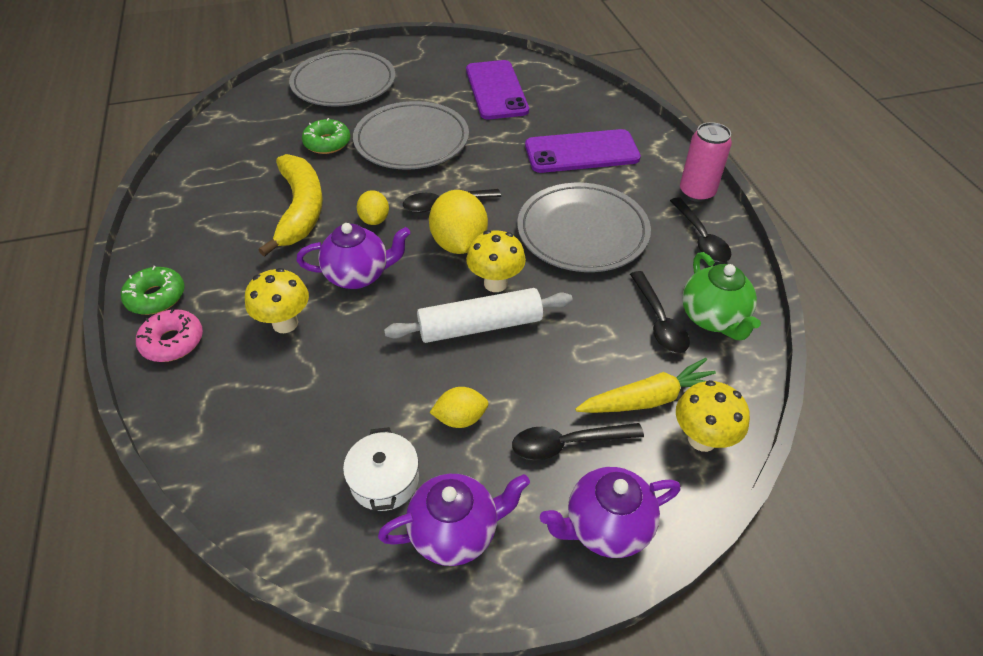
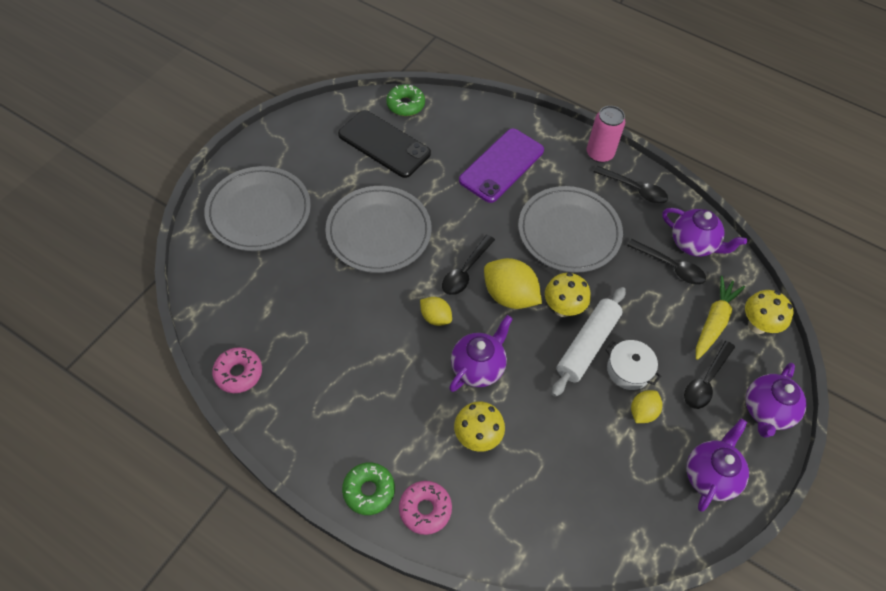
camera: 45 degrees left, 10 degrees up
yellow banana [258,154,323,257] -> none
green donut [302,118,350,154] -> green donut moved to [386,84,425,116]
white pot [343,427,419,511] -> white pot moved to [605,340,661,390]
purple phone [466,60,529,119] -> black phone [338,110,431,178]
green teapot [682,252,761,340] -> purple teapot [662,208,747,257]
none -> pink donut [212,347,262,393]

